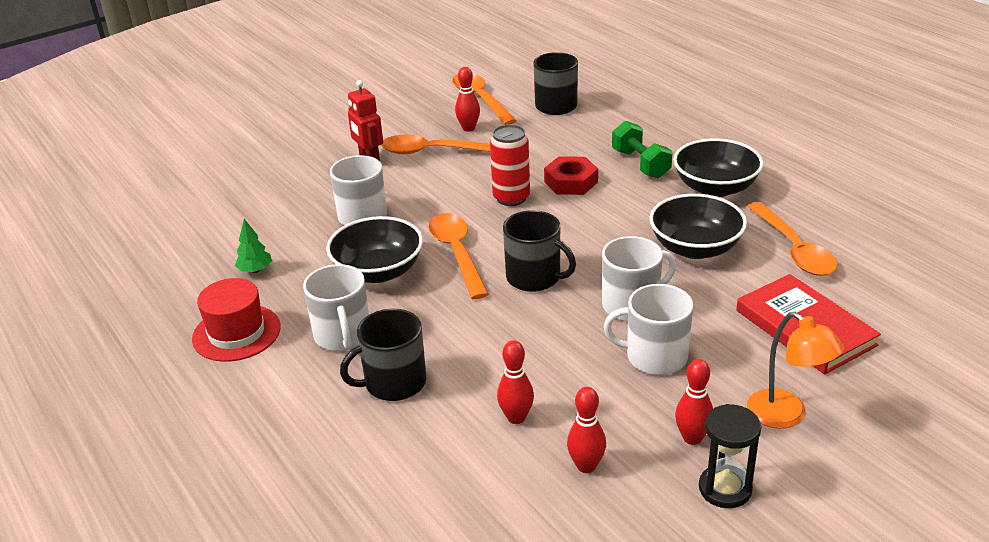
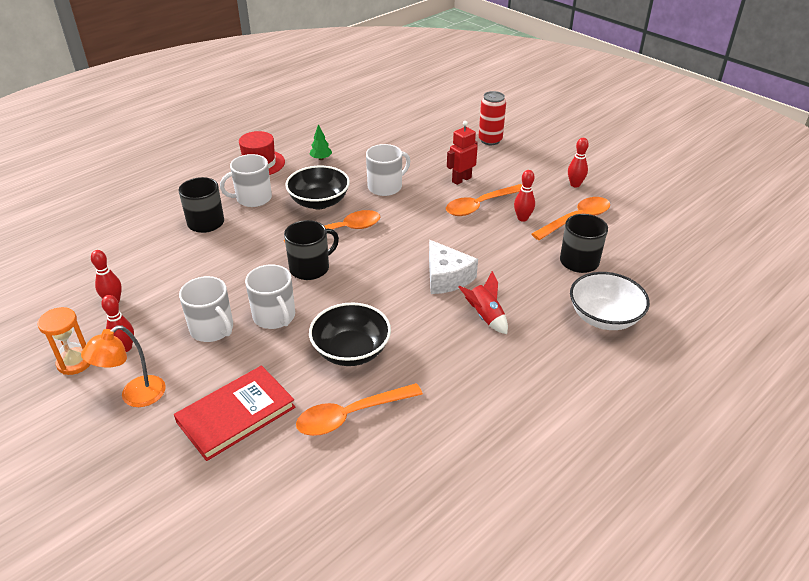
camera: 80 degrees right, 5 degrees up
orange spoon [381,134,490,154] -> orange spoon turned 120 degrees counterclockwise [446,184,522,216]
red can [490,124,530,206] -> red can moved to [479,91,506,145]
red bowling pin [497,340,534,424] -> red bowling pin moved to [568,138,589,187]
black mug [503,210,576,292] -> black mug turned 150 degrees counterclockwise [284,220,339,280]
red nut [544,156,598,195] -> white cheese [429,240,478,294]
white mug [604,284,693,375] -> white mug turned 135 degrees clockwise [179,276,233,342]
green dumbbell [612,121,673,178] -> red rocket [459,271,508,334]
black bowl [673,138,763,197] -> none
black hourglass [699,404,761,508] -> orange hourglass [38,307,91,375]
none -> white bowl [570,272,650,330]

